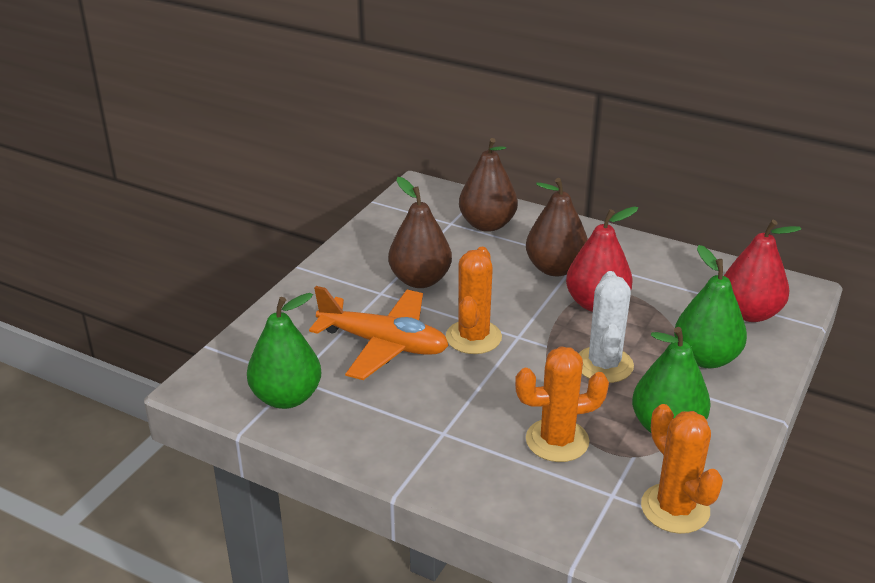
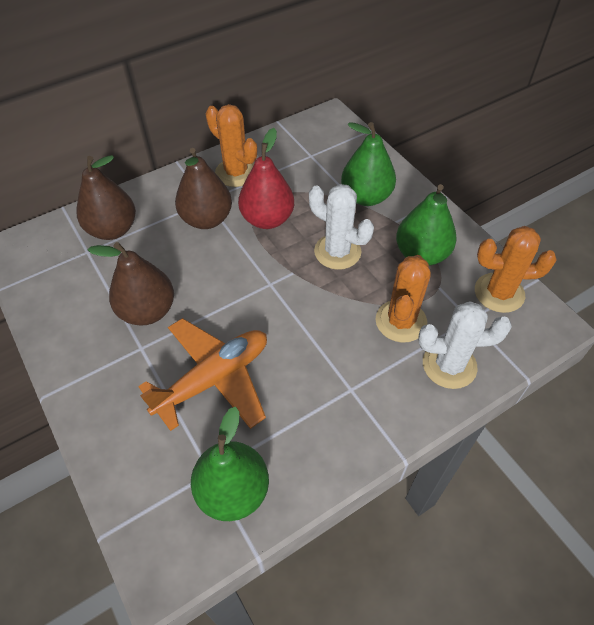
camera: 60 degrees left, 20 degrees up
orange cactus [446,247,502,354] -> orange cactus moved to [206,104,257,187]
red pear [724,220,801,322] -> none
none -> white cactus [418,301,512,389]

